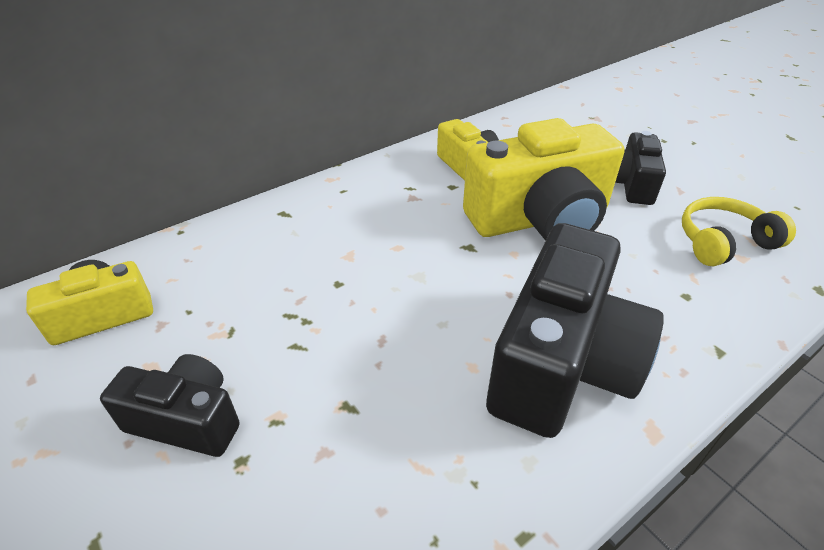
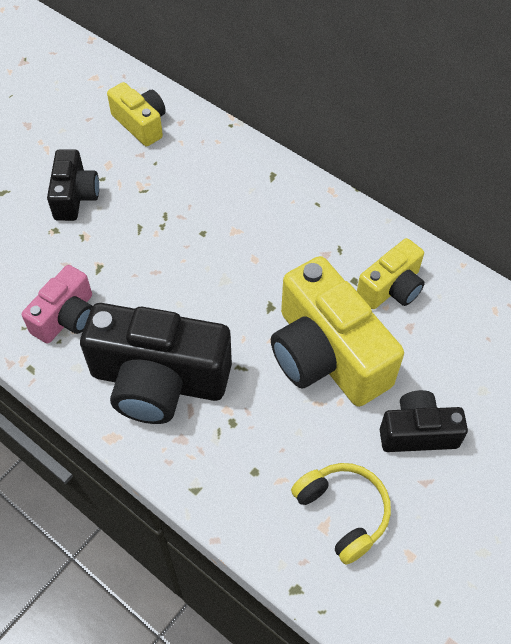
camera: 75 degrees right, 15 degrees up
none -> pink camera [22,265,92,344]

